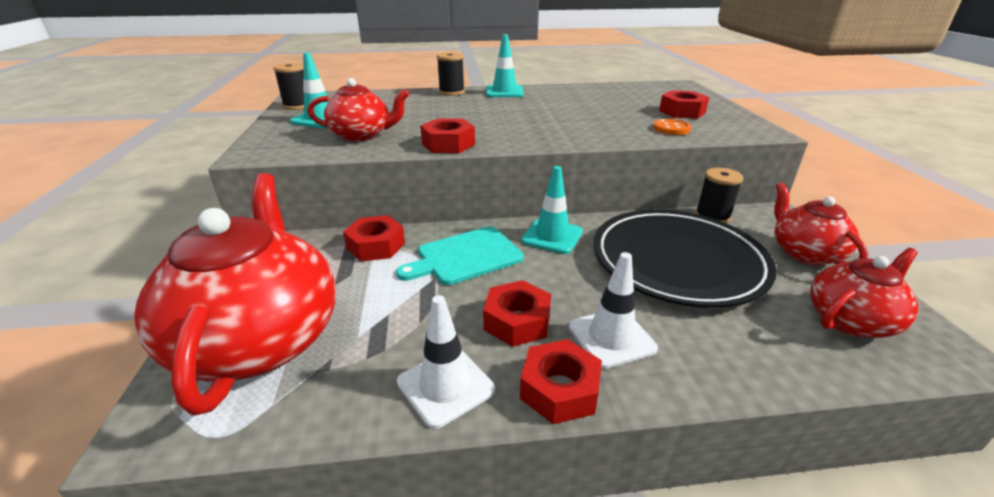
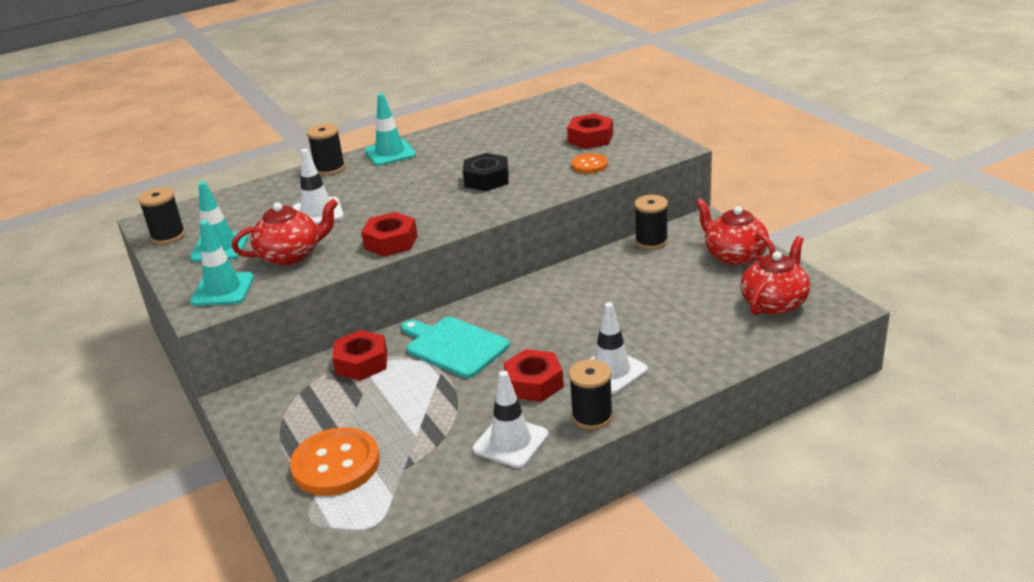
camera: 20 degrees left, 0 degrees up
red teapot [134,173,336,415] -> orange button [290,427,380,496]
turquoise cutting board [396,226,524,285] -> turquoise cutting board turned 90 degrees clockwise [401,317,510,378]
red nut [520,339,602,424] -> black spool [569,359,613,430]
turquoise traffic cone [521,166,583,254] -> turquoise traffic cone moved to [190,221,254,306]
black plate [593,209,777,308] -> none
none -> white traffic cone [292,149,344,225]
none -> black nut [463,153,509,191]

